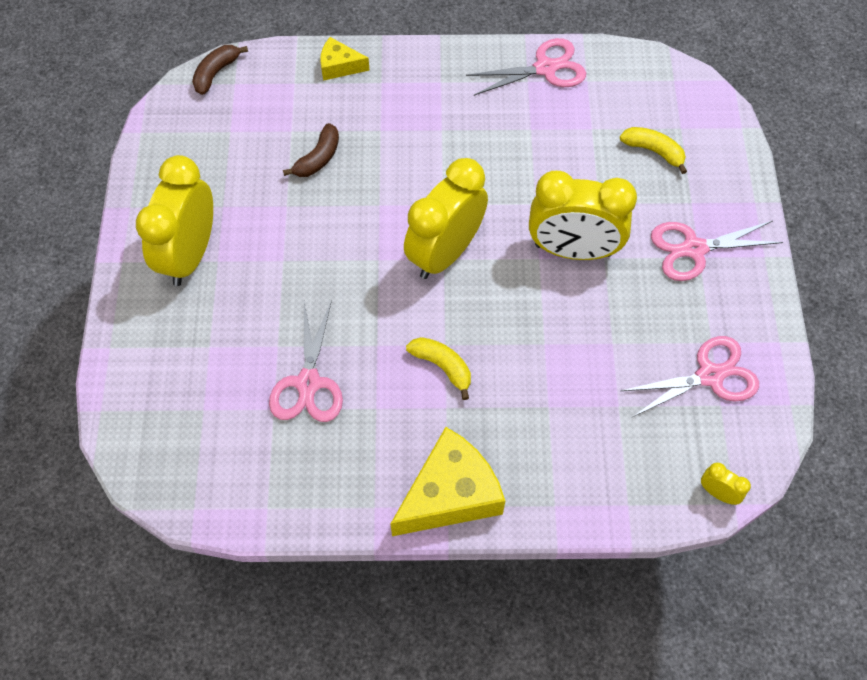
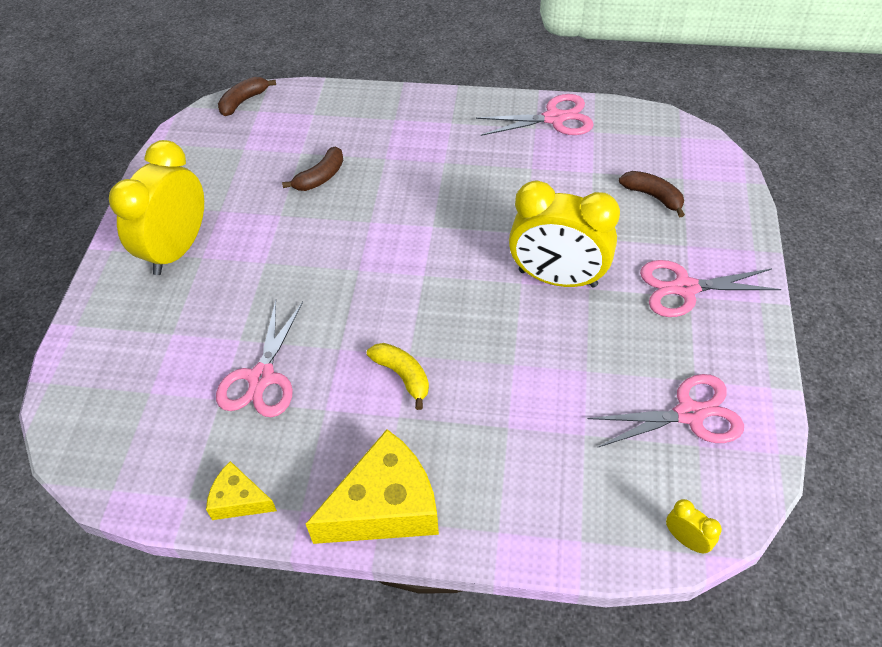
camera: 10 degrees right, 10 degrees down
yellow cheese [320,37,369,81] -> yellow cheese moved to [206,461,277,520]
yellow clock [404,158,488,279] -> none
yellow banana [620,127,687,174] -> brown banana [619,171,685,217]

